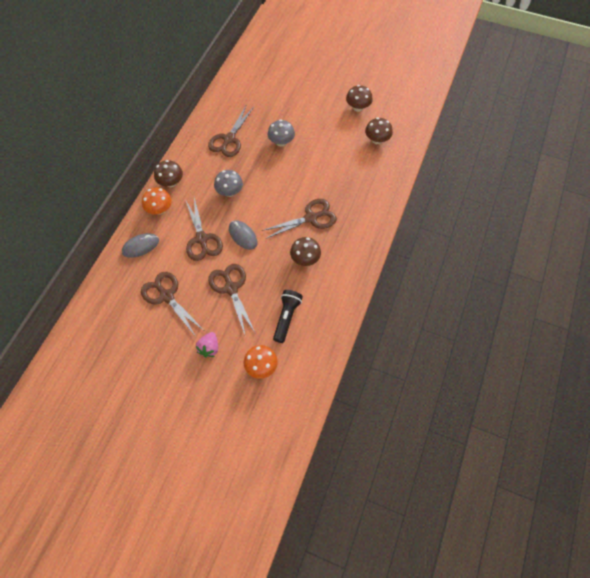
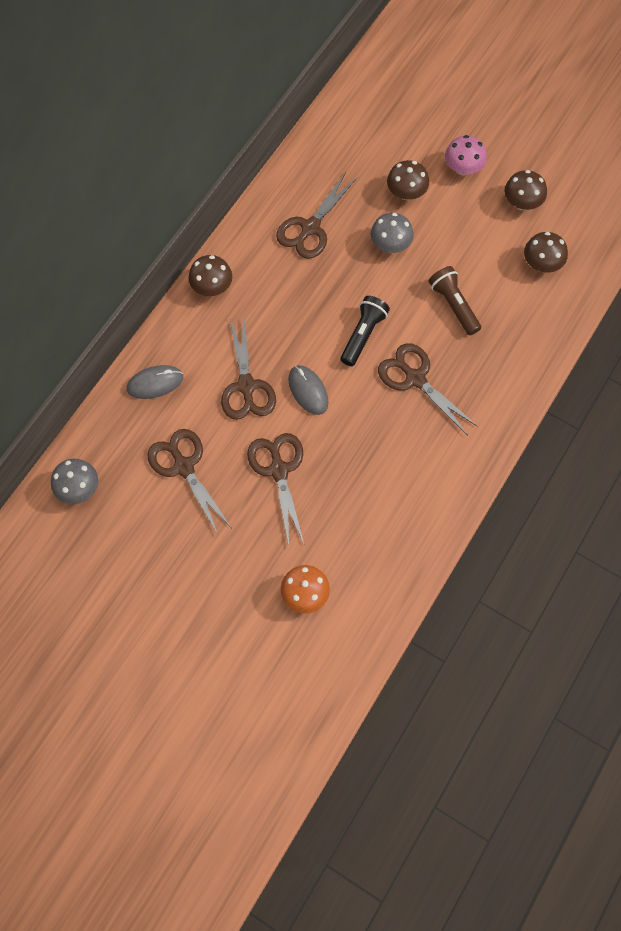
camera: 10 degrees right, 5 degrees up
orange mushroom [142,188,172,215] -> none
pink strawberry [196,332,218,358] -> none
grey mushroom [214,170,243,197] -> grey mushroom moved to [51,459,98,504]
brown scissors [262,199,337,239] -> brown scissors turned 120 degrees counterclockwise [378,343,478,436]
black flashlight [273,290,303,343] -> black flashlight moved to [340,296,390,366]
brown mushroom [290,237,321,266] -> brown mushroom moved to [387,160,429,200]
none -> brown flashlight [428,266,481,335]
none -> pink mushroom [445,135,487,176]

